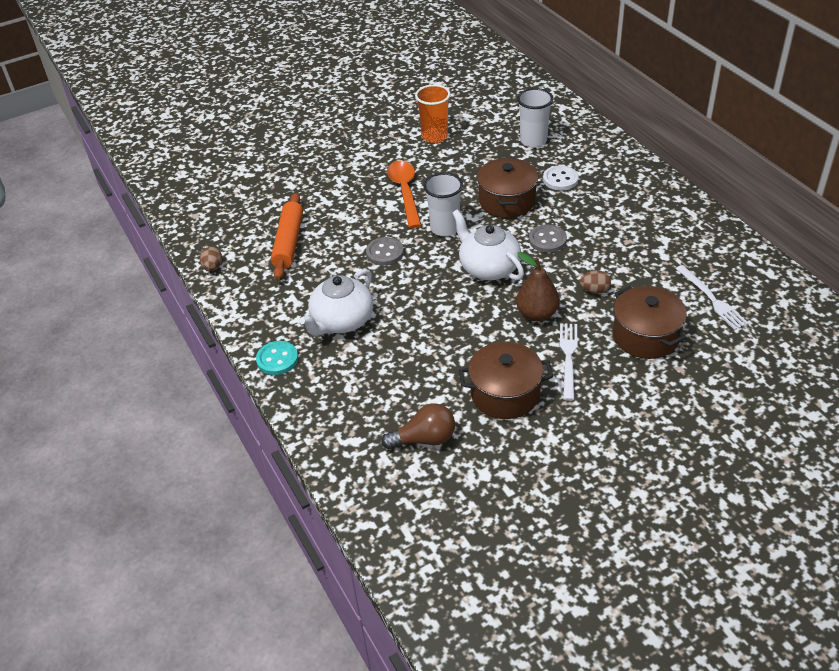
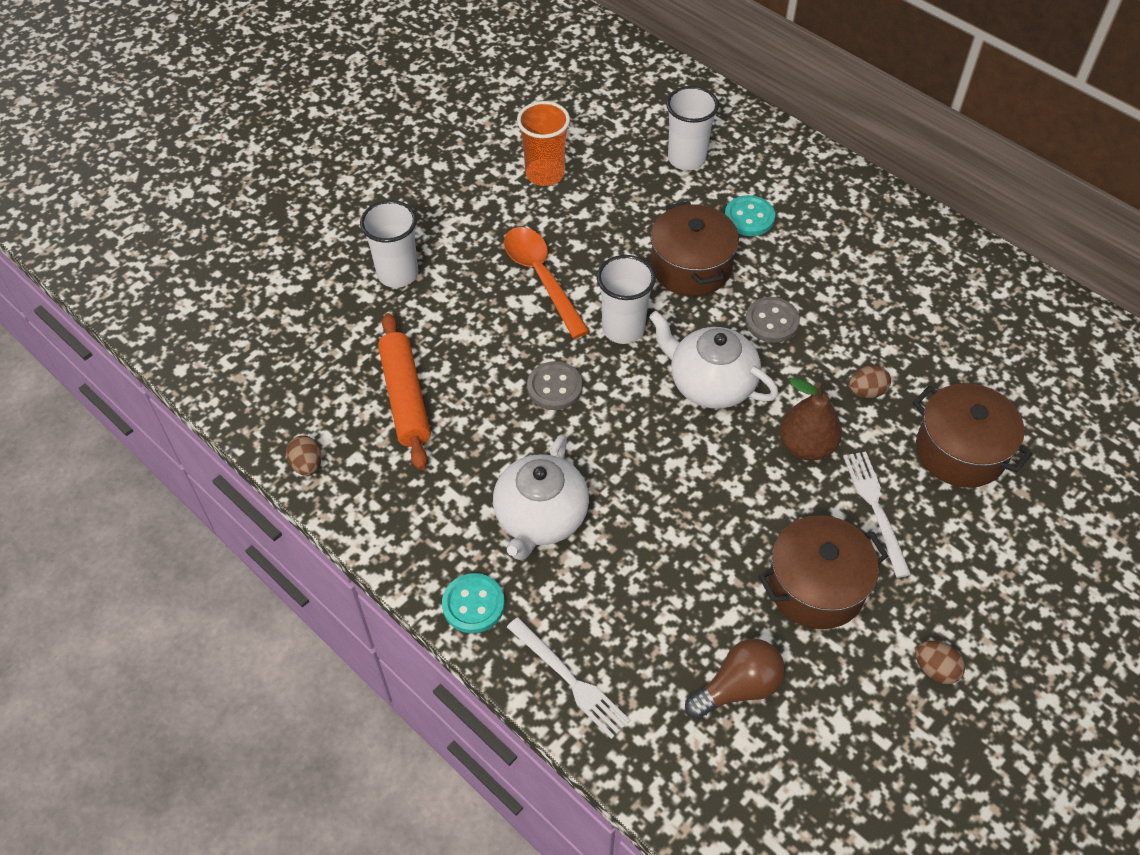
camera: 20 degrees left, 10 degrees up
white button [543,166,579,190] -> turquoise button [725,195,775,236]
white fork [675,265,749,330] -> white fork moved to [507,617,631,739]
none -> white cup [360,200,418,288]
none -> brown egg [916,641,965,684]

